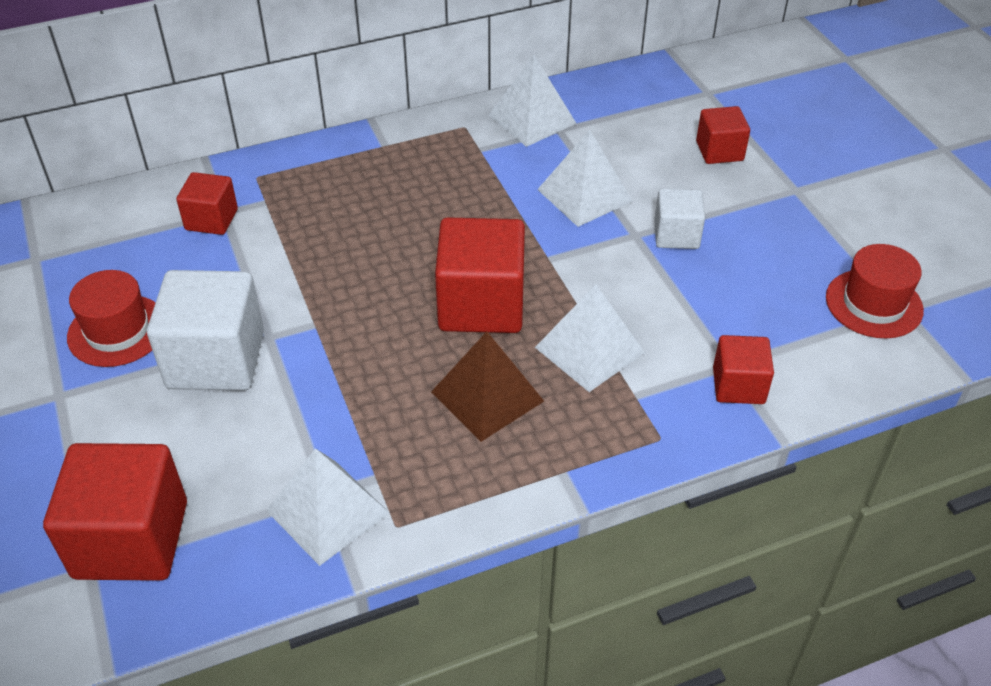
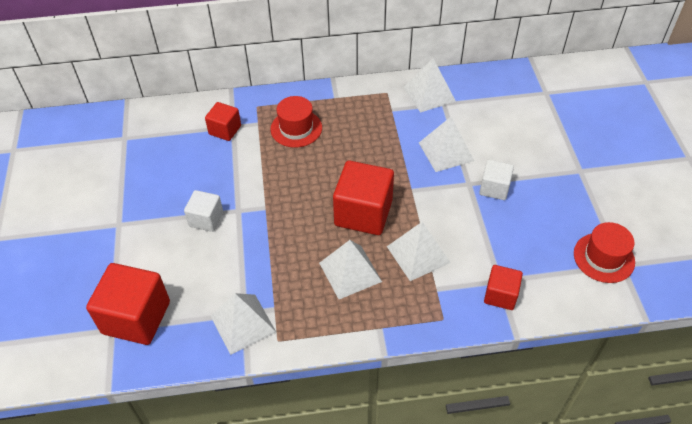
camera: 15 degrees right, 5 degrees up
red hat [67,270,155,367] -> red hat moved to [270,96,322,148]
white cube [147,270,264,391] -> white cube [184,190,223,232], size x0.56
brown pyramid [431,331,544,442] -> white pyramid [319,240,382,299]
red cube [696,106,750,164] -> none

